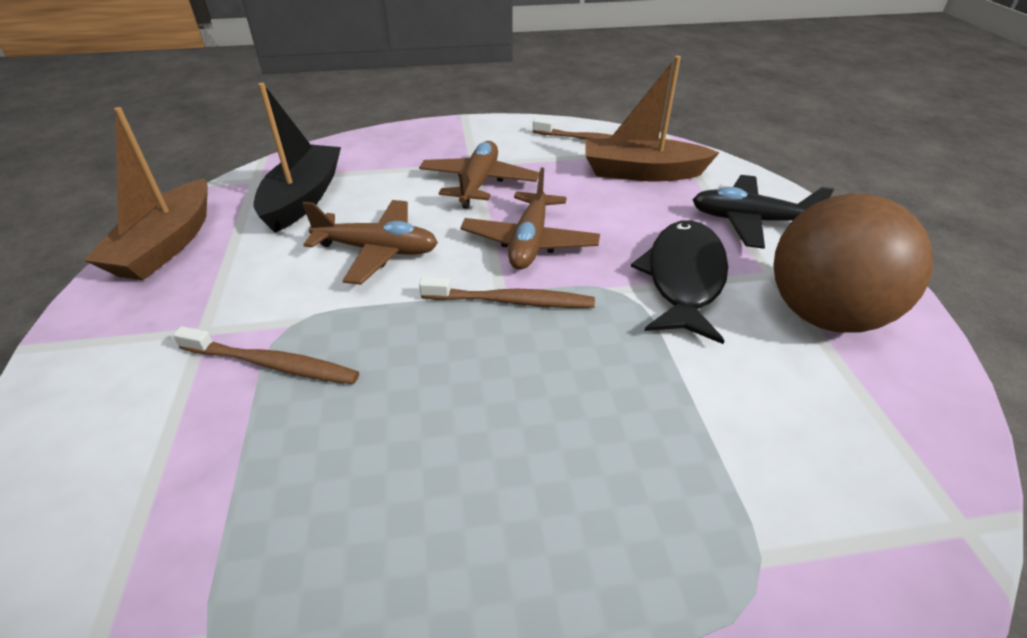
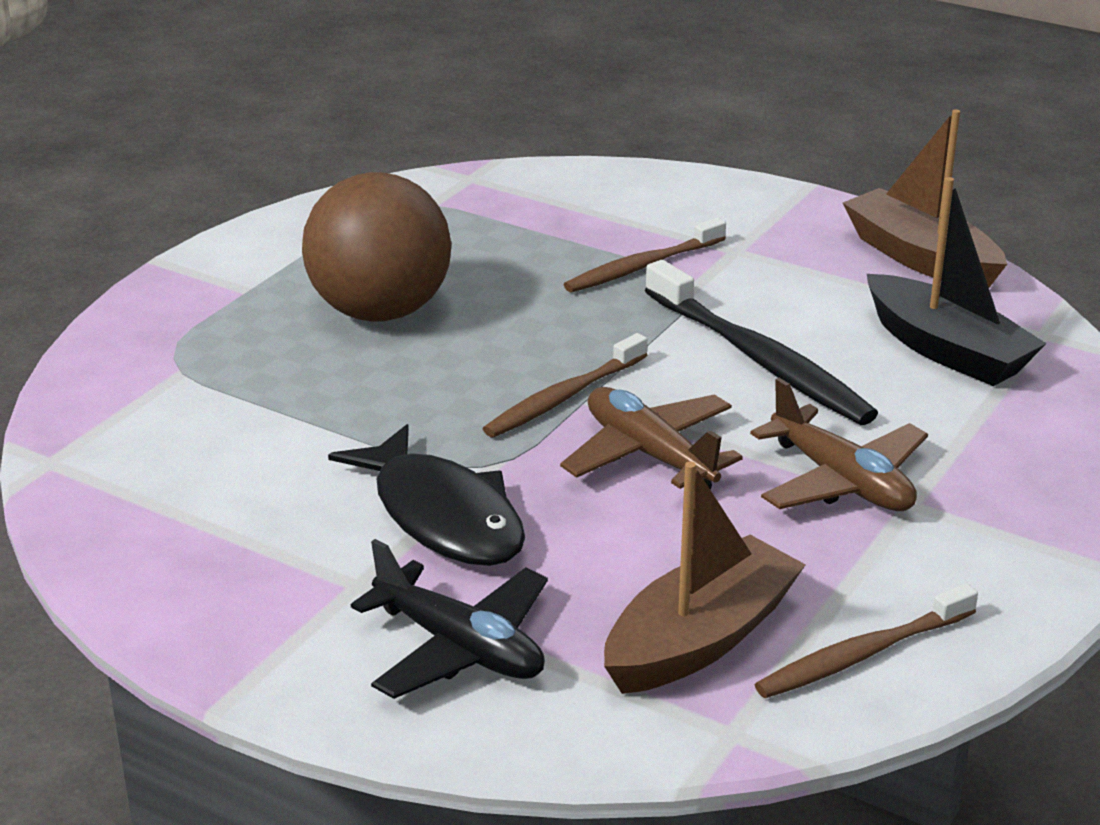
camera: 130 degrees right, 10 degrees down
brown plane [302,200,438,285] -> black toothbrush [645,260,878,425]
black plane [693,175,834,249] -> black plane turned 75 degrees clockwise [351,539,548,699]
brown ball [773,194,933,333] -> brown ball moved to [302,172,451,322]

